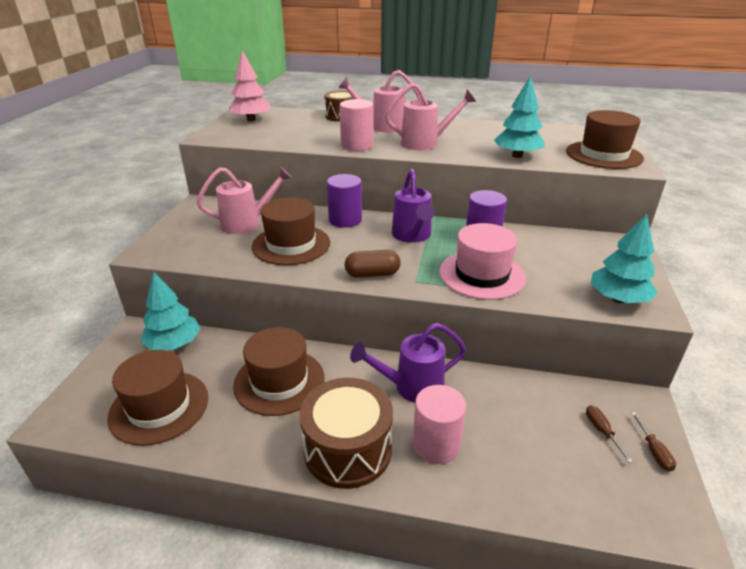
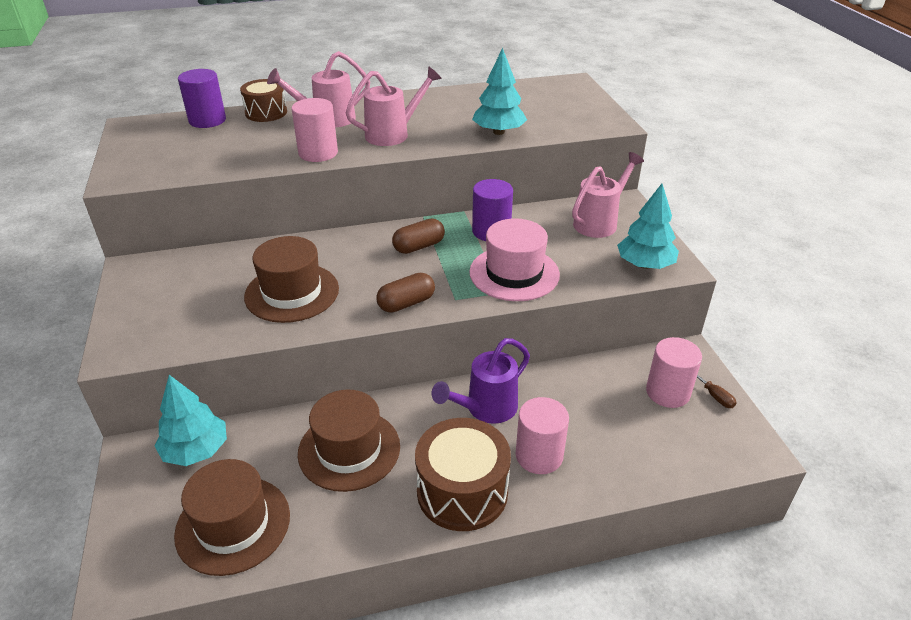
camera: 25 degrees left, 5 degrees up
pink watering can [197,167,292,234] -> pink watering can moved to [572,152,644,238]
pink tree [229,50,272,121] -> none
purple cylinder [327,174,362,228] -> purple cylinder moved to [178,69,226,128]
purple watering can [392,169,434,243] -> brown capsule [392,219,445,254]
brown hat [566,110,644,169] -> none
brown screwdriver [586,405,633,462] -> pink cylinder [646,337,702,408]

